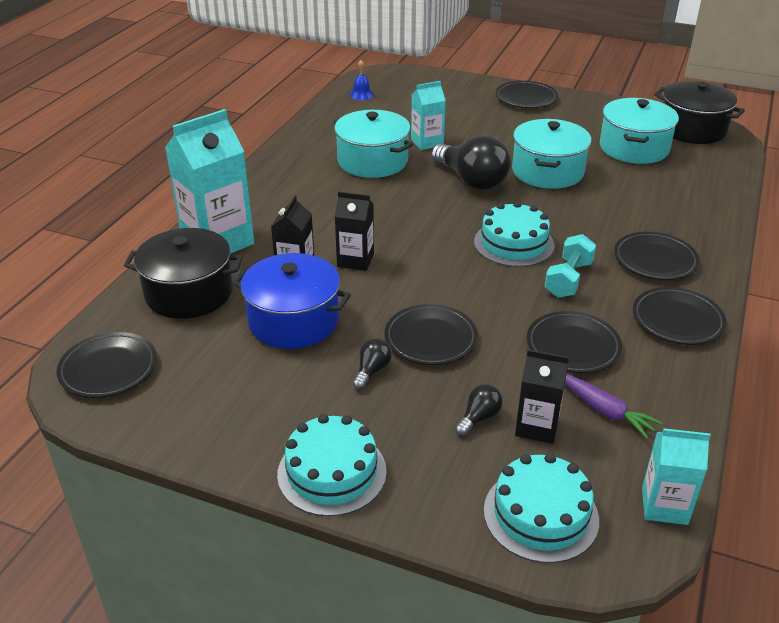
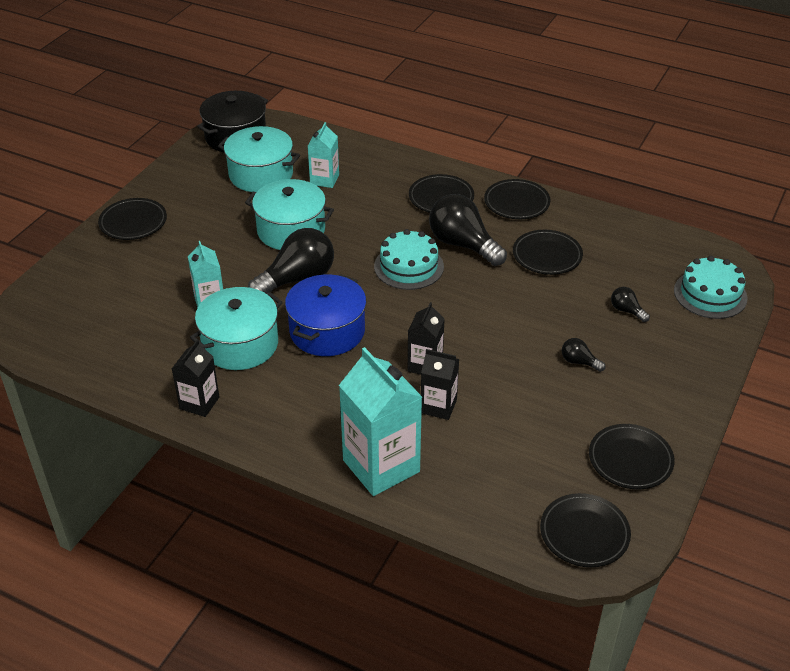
camera: 85 degrees left, 5 degrees up
black pot [124,228,243,319] -> none
blue pot [232,253,351,349] -> blue pot moved to [285,274,366,356]
turquoise cake [277,414,387,517] -> none
blue bell [350,60,374,100] -> none
black plate [384,304,478,365] -> black plate moved to [589,424,675,489]
black carton [515,349,569,444] -> black carton moved to [172,340,219,417]
turquoise dumbbell [545,234,596,298] -> black light bulb [429,194,507,266]
purple carrot [565,374,663,439] -> none
turquoise carton [642,428,711,525] -> turquoise carton moved to [308,122,339,188]

